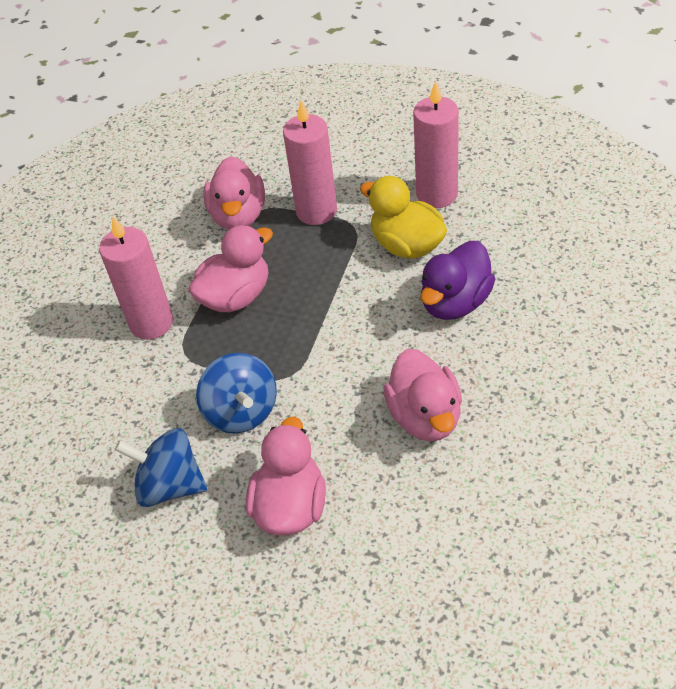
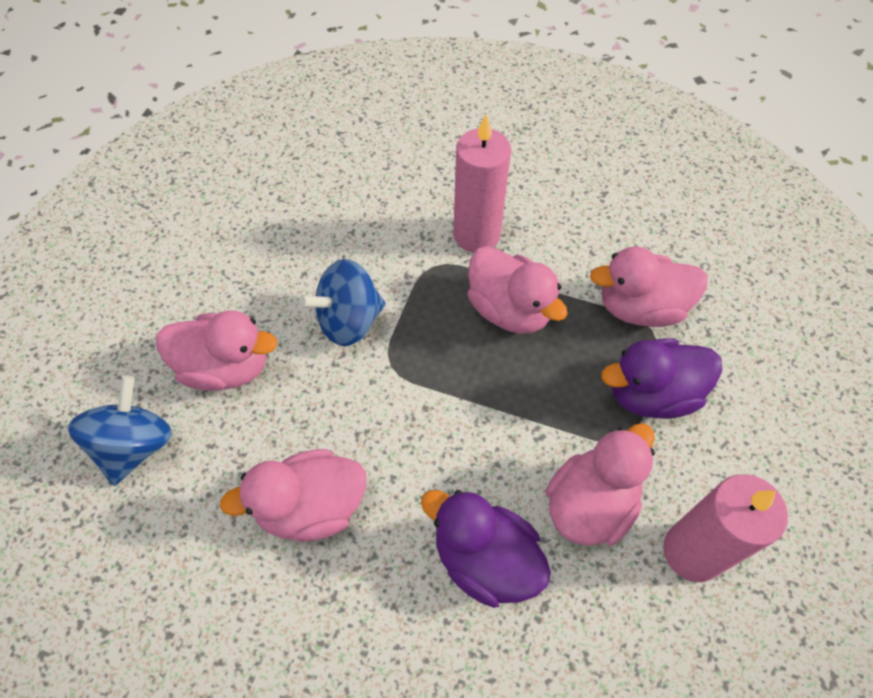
camera: 85 degrees right, 10 degrees up
blue spinning top [115,428,207,507] -> blue spinning top moved to [68,376,172,486]
pink candle [283,100,337,225] -> purple duck [601,338,722,419]
yellow duck [360,176,447,259] -> pink duck [546,423,655,546]

